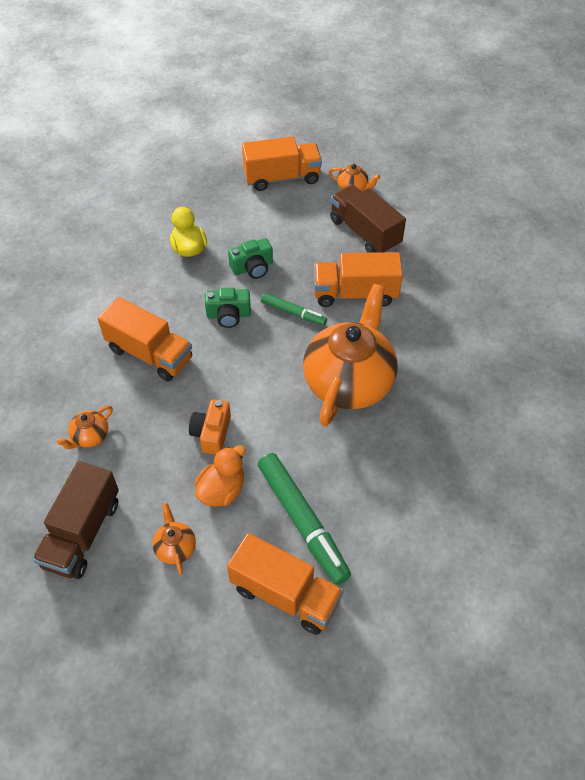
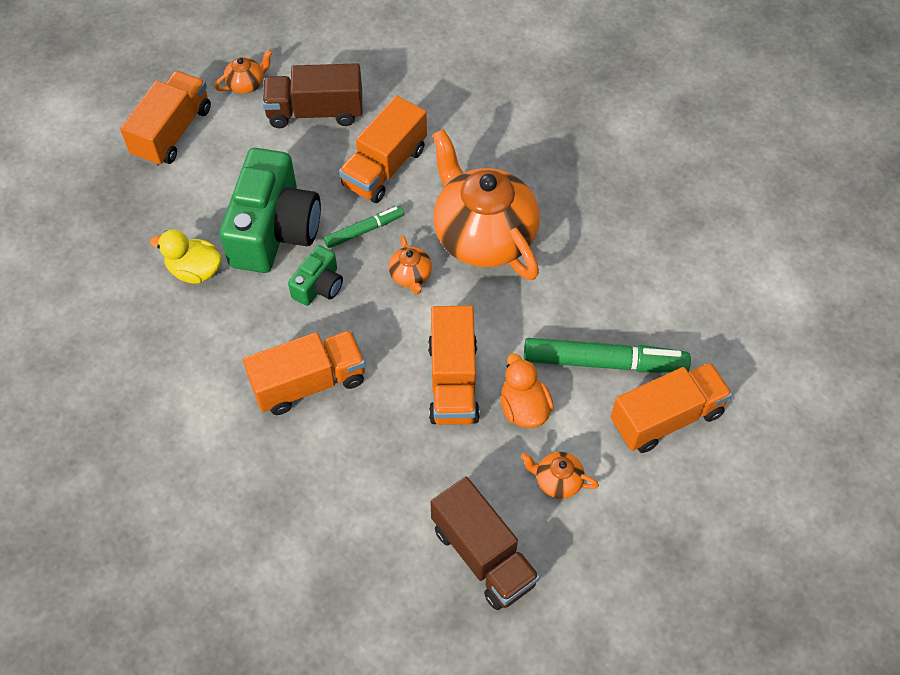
camera: 55 degrees left, 5 degrees up
orange teapot [57,405,113,449] -> orange teapot moved to [389,236,432,294]
orange camera [189,399,231,455] -> orange truck [428,306,480,425]
green camera [228,238,273,279] -> green camera [220,148,321,273], size x2.07

